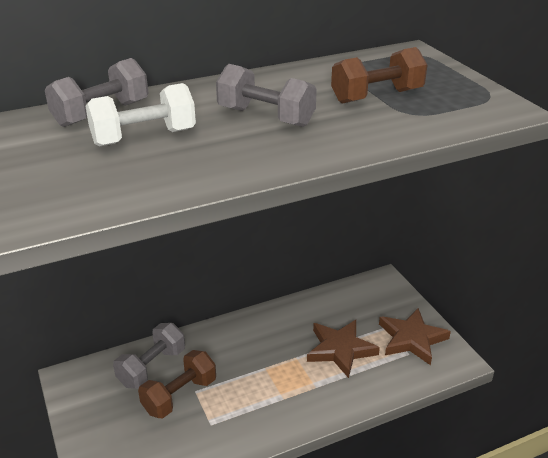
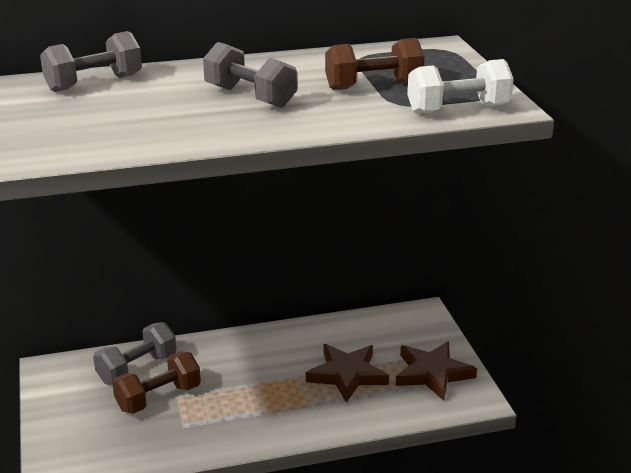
camera: 10 degrees right, 5 degrees down
white dumbbell [85,83,196,146] -> white dumbbell moved to [407,59,514,114]

